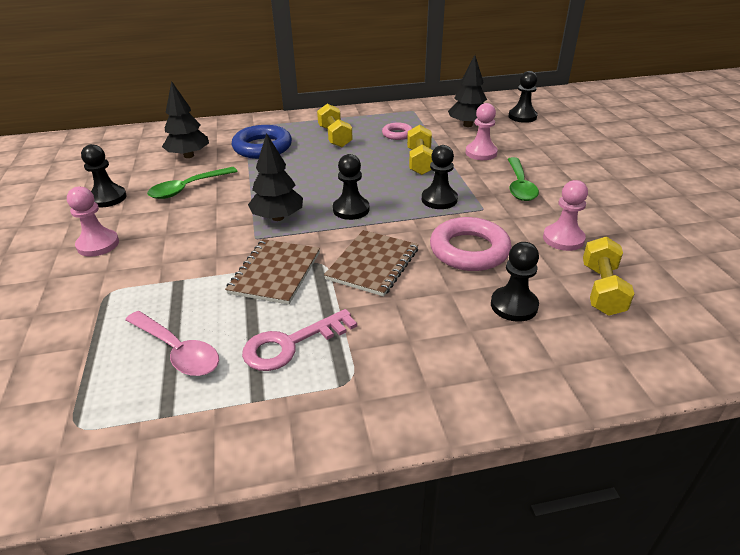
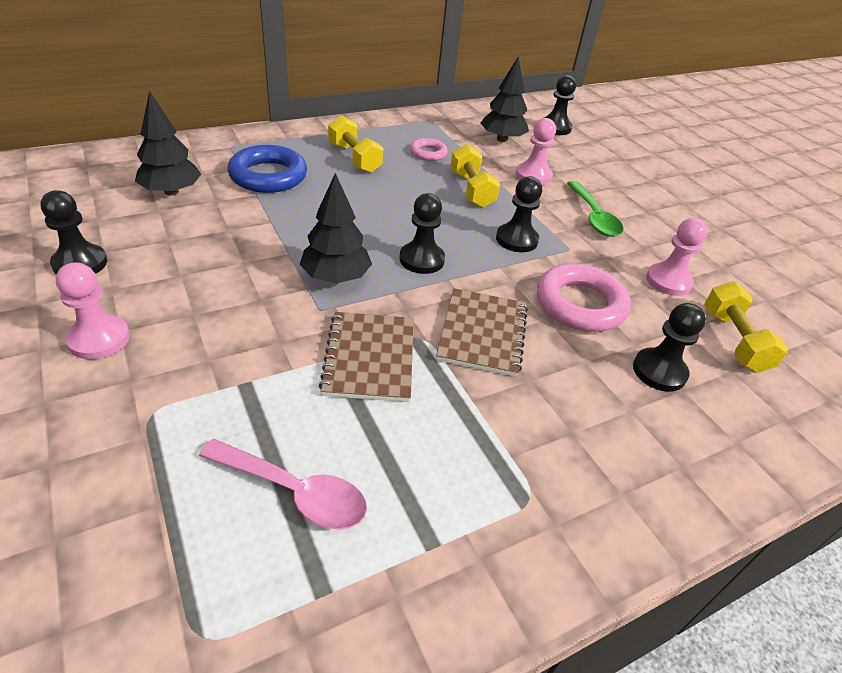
camera: 20 degrees left, 5 degrees up
green spoon [147,167,238,199] -> none
pink key [242,309,357,371] -> none

